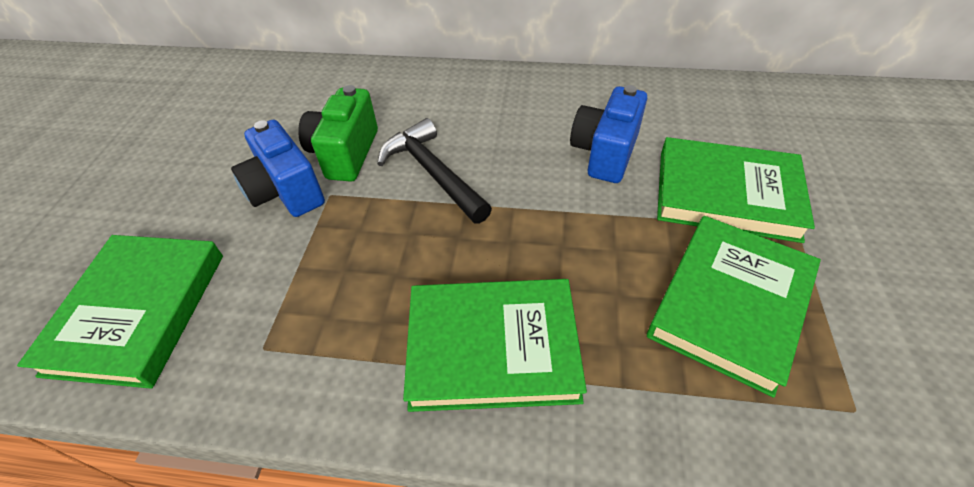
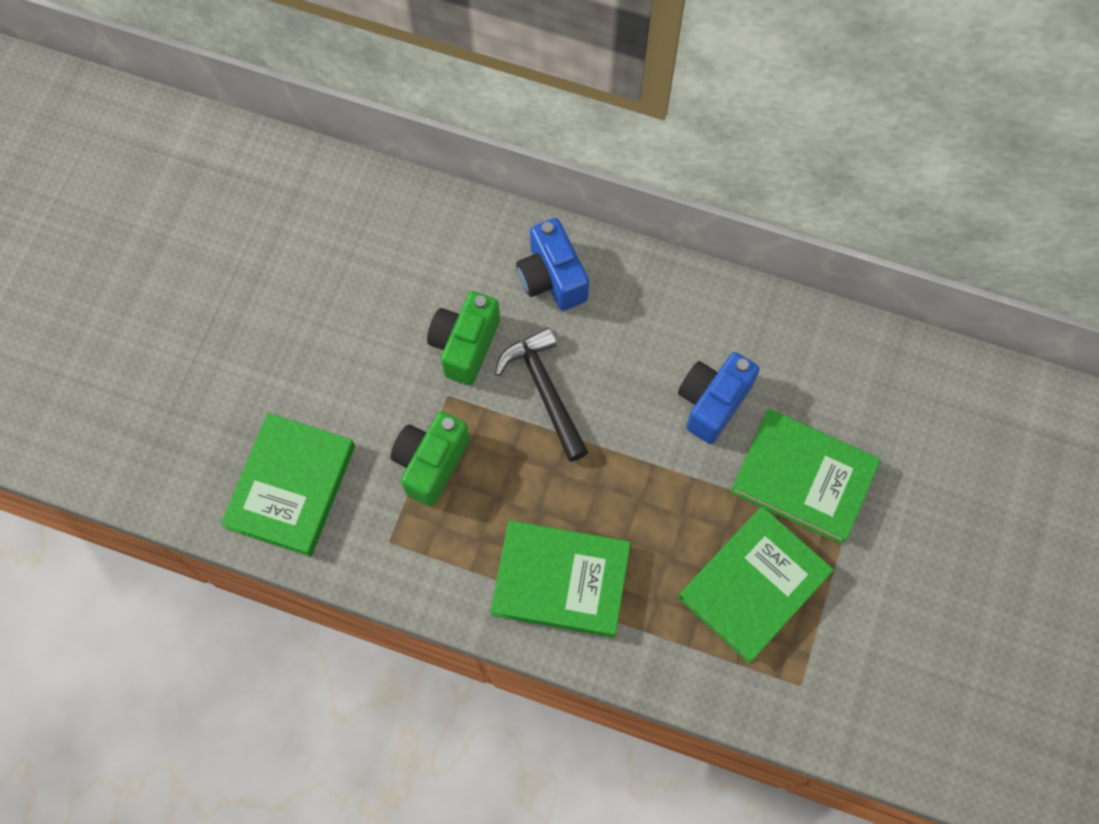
camera: 10 degrees right, 20 degrees up
blue camera [231,120,325,217] -> blue camera moved to [516,218,589,311]
none -> green camera [391,411,470,506]

